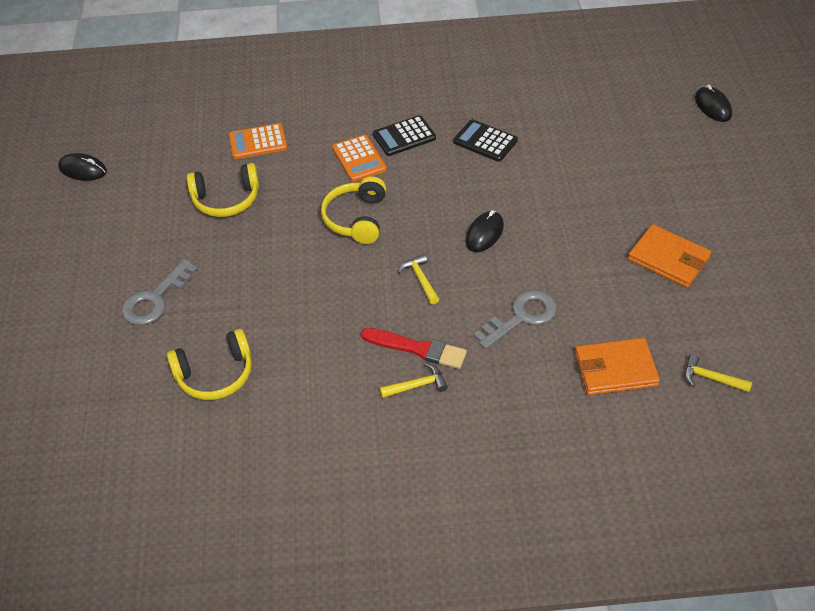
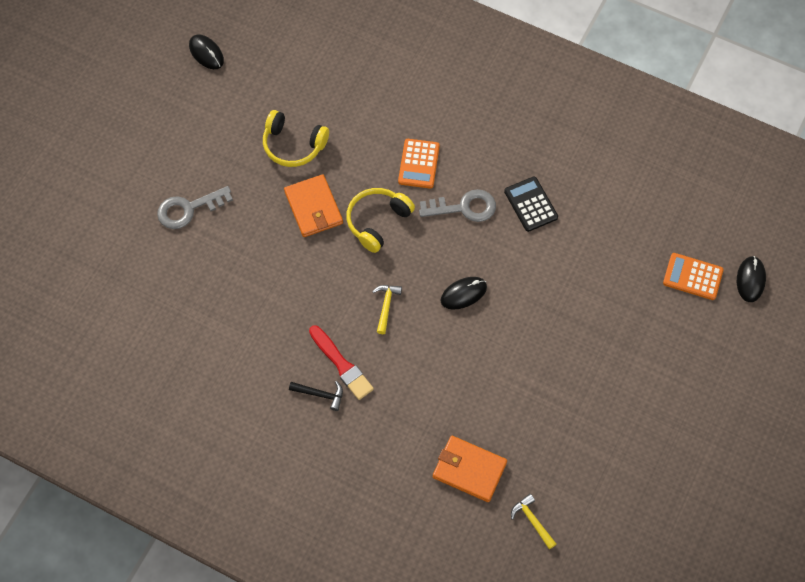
camera: 30 degrees right, 15 degrees up
yellow headphones [167,329,252,400] -> none
orange calculator [229,123,287,159] -> orange calculator moved to [663,253,724,300]
black calculator [373,115,436,156] -> none
yellow hammer [380,363,448,398] -> black hammer [289,381,343,411]
grey key [474,290,557,349] -> grey key moved to [419,189,496,222]
orange wallet [628,224,711,288] -> orange wallet moved to [284,174,343,237]

